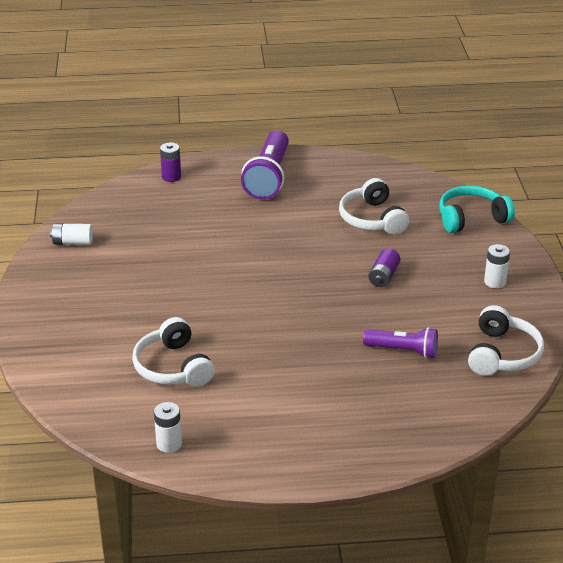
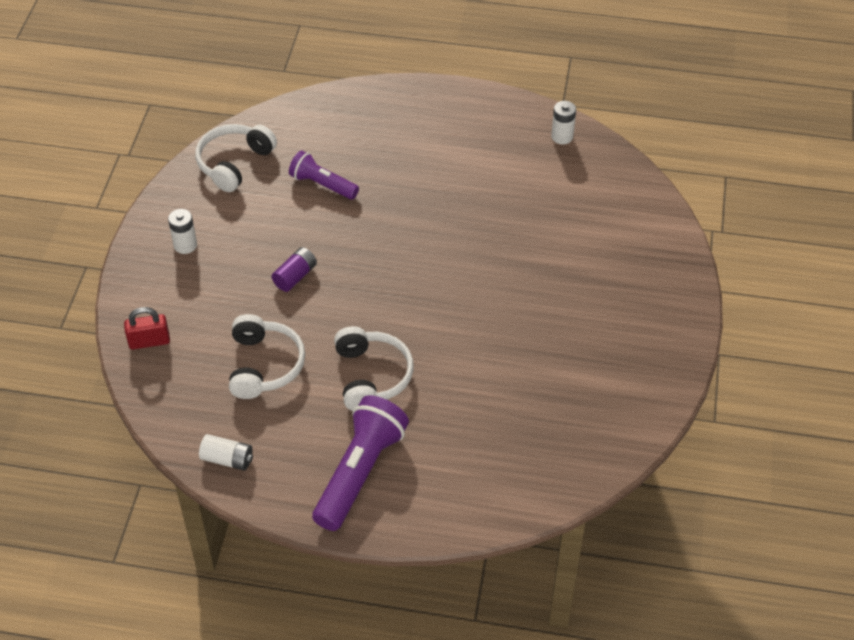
camera: 165 degrees left, 15 degrees up
white battery [50,224,93,245] -> white battery moved to [199,434,253,471]
white headphones [132,317,215,387] -> white headphones moved to [334,326,414,411]
purple battery [160,142,181,182] -> none
turquoise headphones [439,185,515,233] -> red padlock [124,307,170,350]

